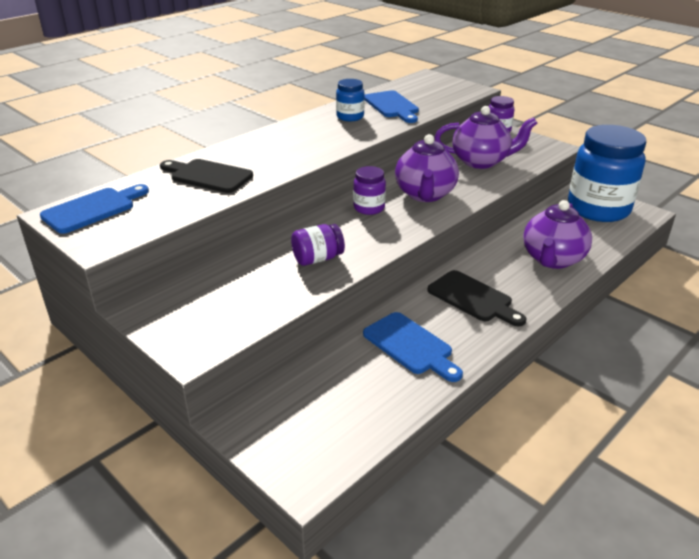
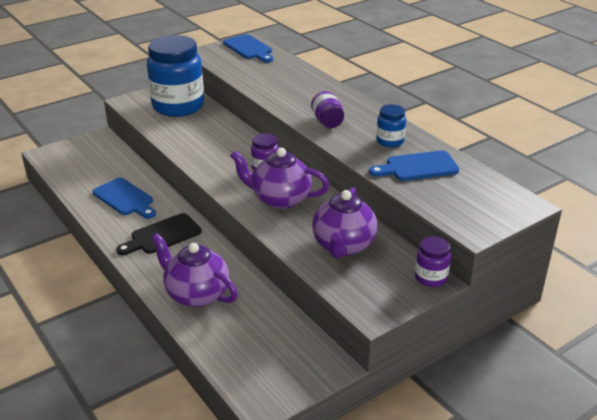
camera: 100 degrees right, 0 degrees up
black cutting board [160,159,253,193] -> none
purple jar [291,224,345,266] -> purple jar moved to [311,91,344,128]
blue cutting board [363,312,463,382] -> blue cutting board turned 105 degrees counterclockwise [93,178,156,219]
blue jar [568,125,646,222] -> blue jar moved to [147,35,204,117]

